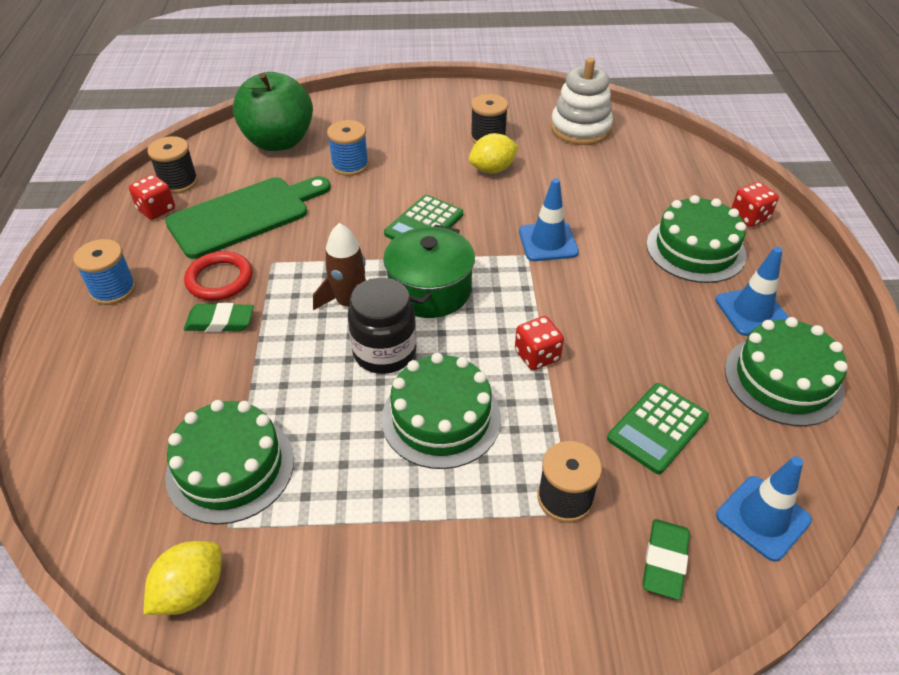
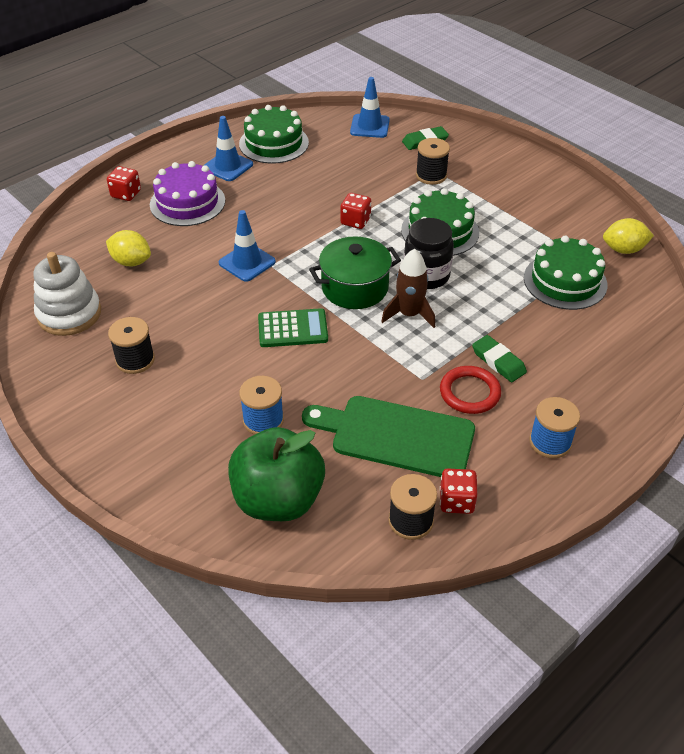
camera: 130 degrees left, 0 degrees up
yellow lemon [469,133,519,174] -> yellow lemon moved to [106,230,151,267]
green calculator [607,383,709,474] -> none
green cake [646,195,746,283] -> purple cake [150,161,225,226]

